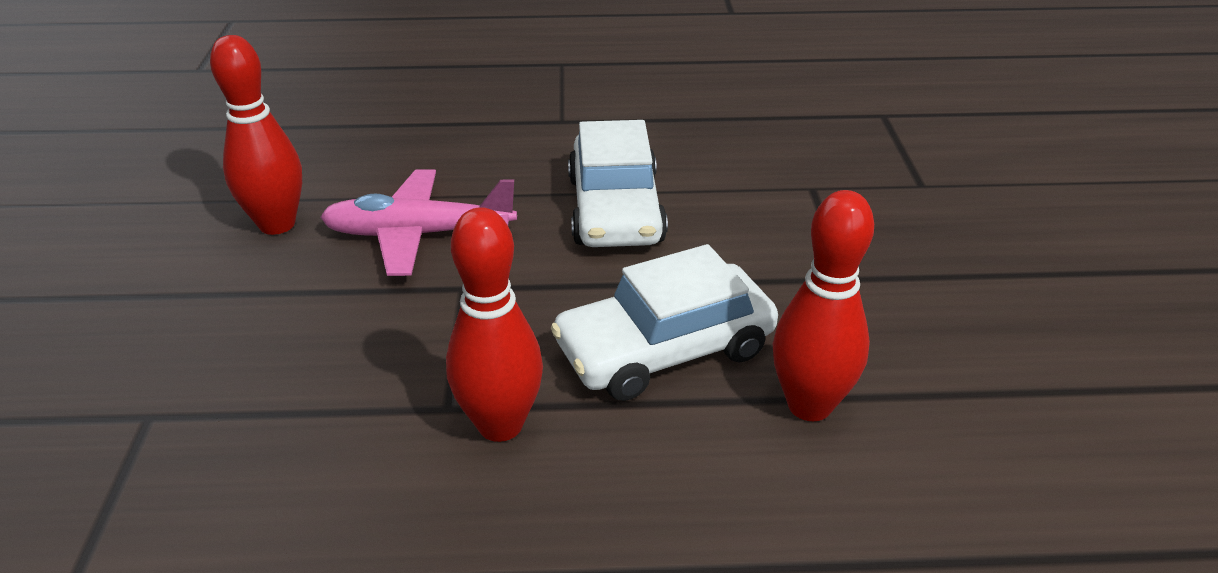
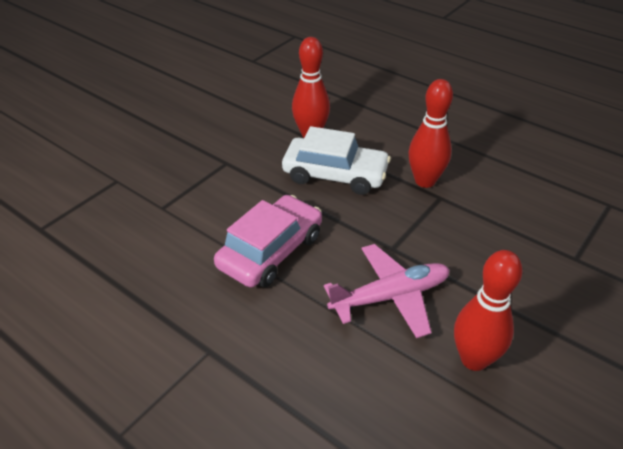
camera: 140 degrees left, 5 degrees up
pink plane [320,169,517,276] -> pink plane turned 60 degrees counterclockwise [324,244,450,338]
white car [568,120,668,247] -> pink car [214,195,322,288]

